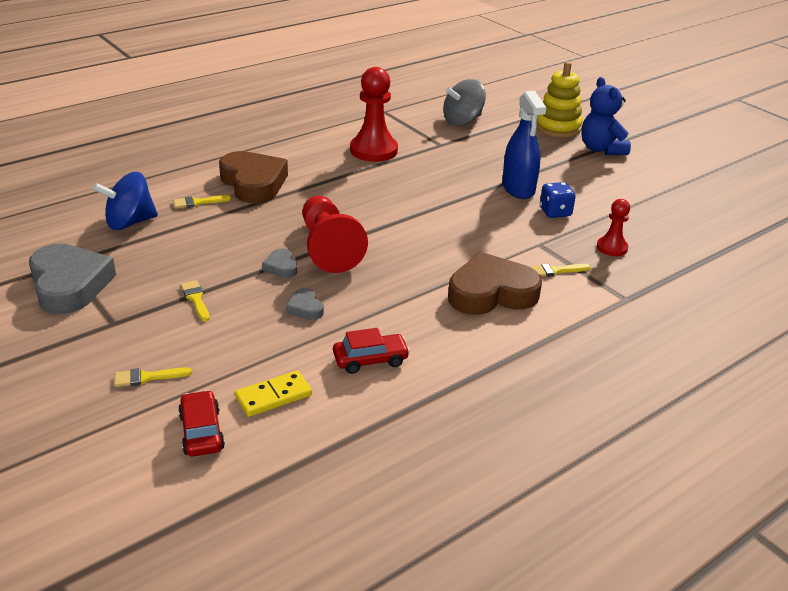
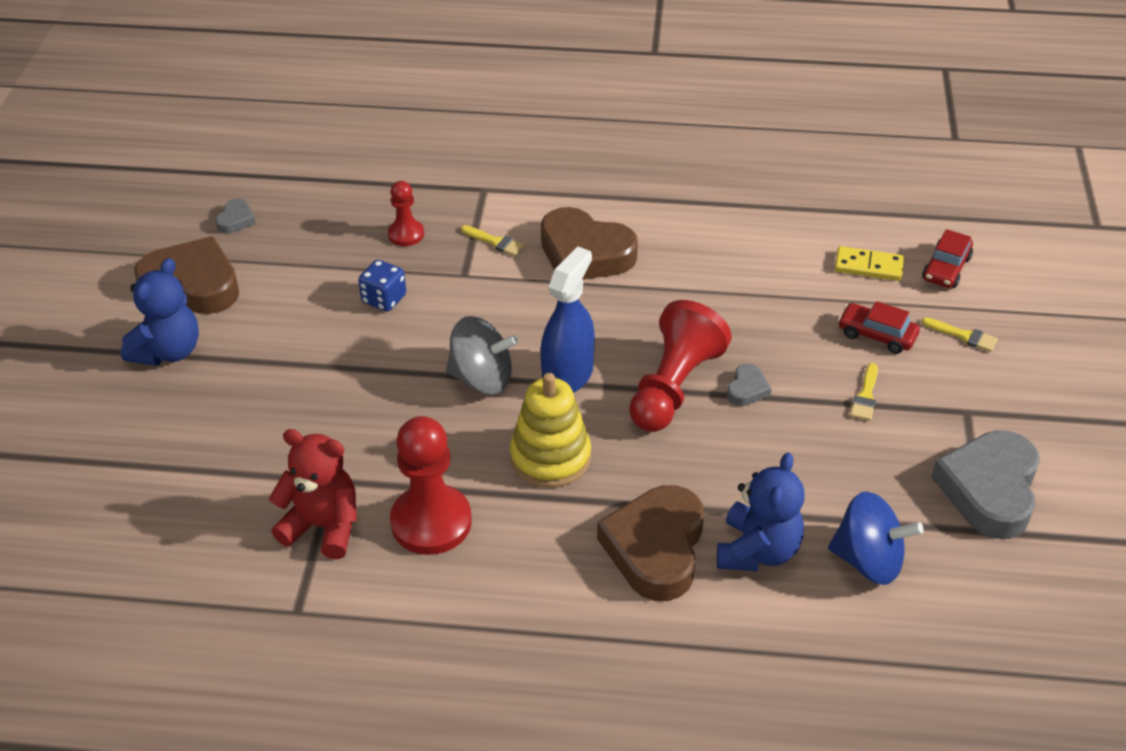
camera: 135 degrees left, 10 degrees up
yellow brush [173,195,231,209] -> blue teddy bear [717,453,805,571]
grey heart [286,288,324,320] -> grey heart moved to [215,198,256,234]
red car [333,328,410,374] -> red car moved to [838,301,920,354]
grey spinning top [443,79,486,126] -> grey spinning top moved to [446,316,518,395]
blue spray bottle [502,91,546,199] -> blue spray bottle moved to [540,246,595,393]
yellow stacking toy [537,62,583,137] -> yellow stacking toy moved to [510,373,591,488]
none -> brown heart [134,236,239,314]
none -> red teddy bear [269,429,357,559]

